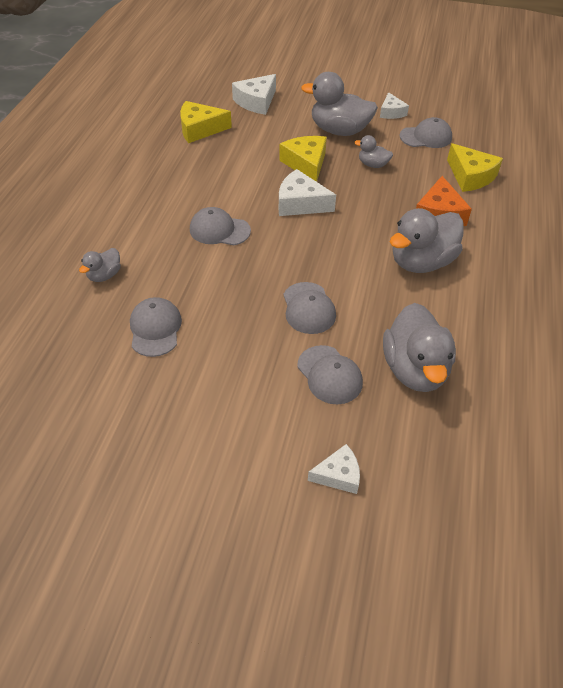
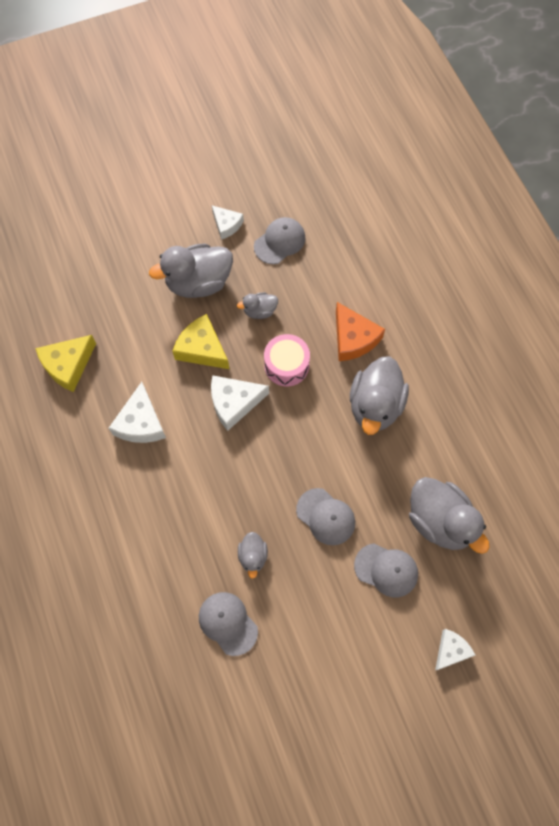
camera: 35 degrees left, 20 degrees up
grey duck [79,248,121,282] -> grey duck moved to [238,532,268,579]
grey cap [190,207,251,245] -> none
white cheese [232,74,276,115] -> white cheese moved to [108,382,166,443]
yellow cheese [447,143,503,192] -> none
none -> pink drum [264,334,310,386]

